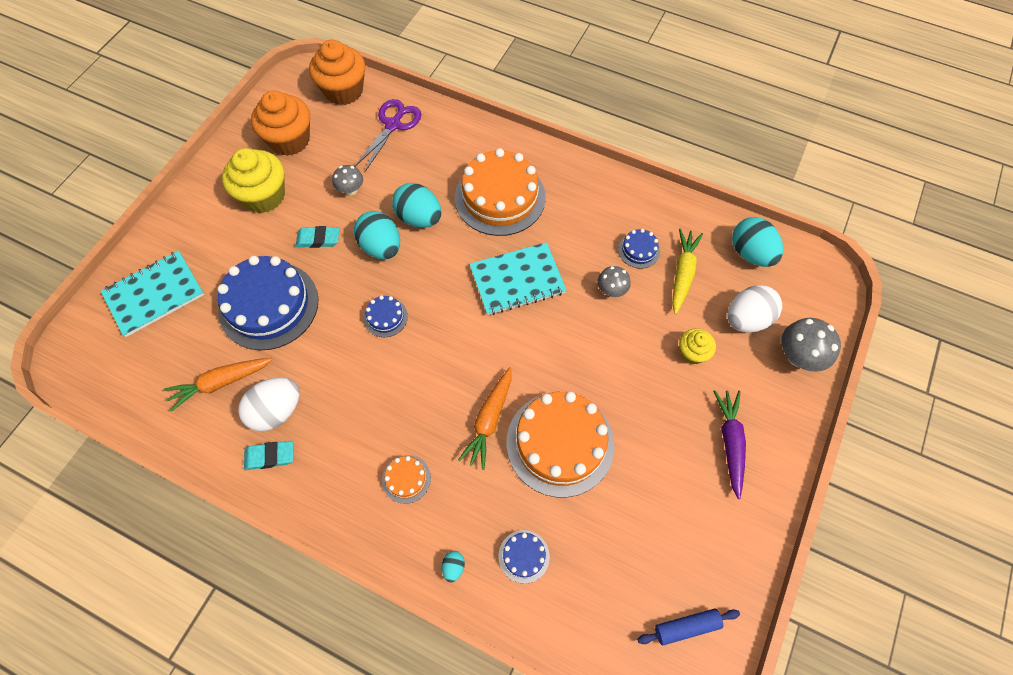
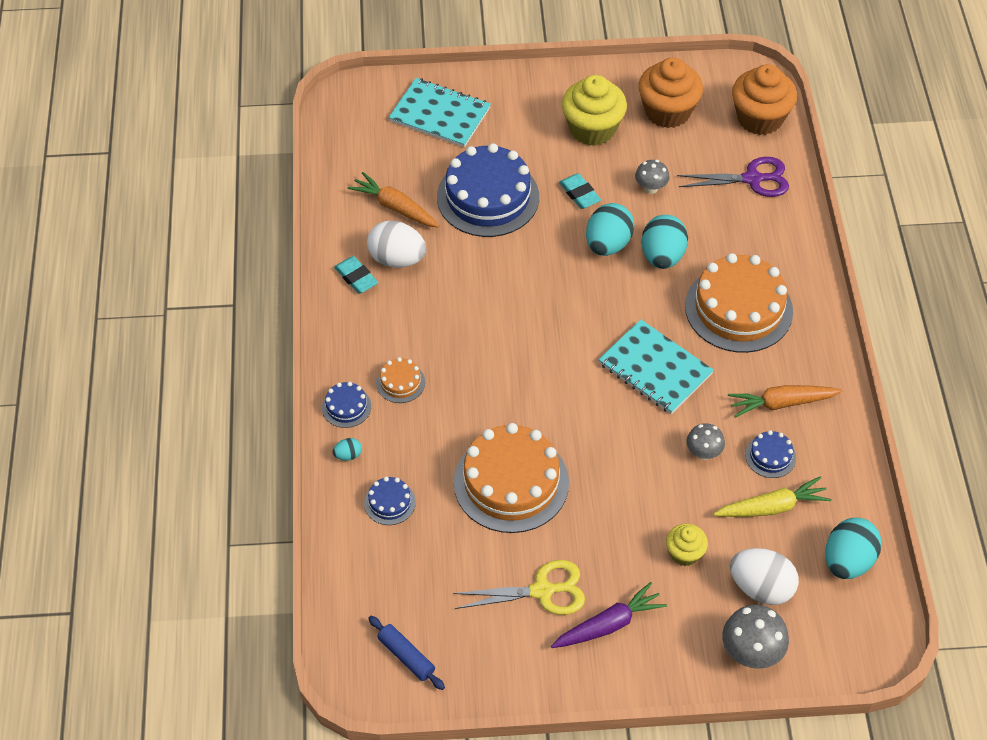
camera: 60 degrees right, 10 degrees down
blue cake [364,295,408,337] -> blue cake moved to [322,382,371,428]
orange carrot [458,367,512,470] -> orange carrot moved to [728,385,842,418]
none -> yellow scissors [453,560,585,615]

